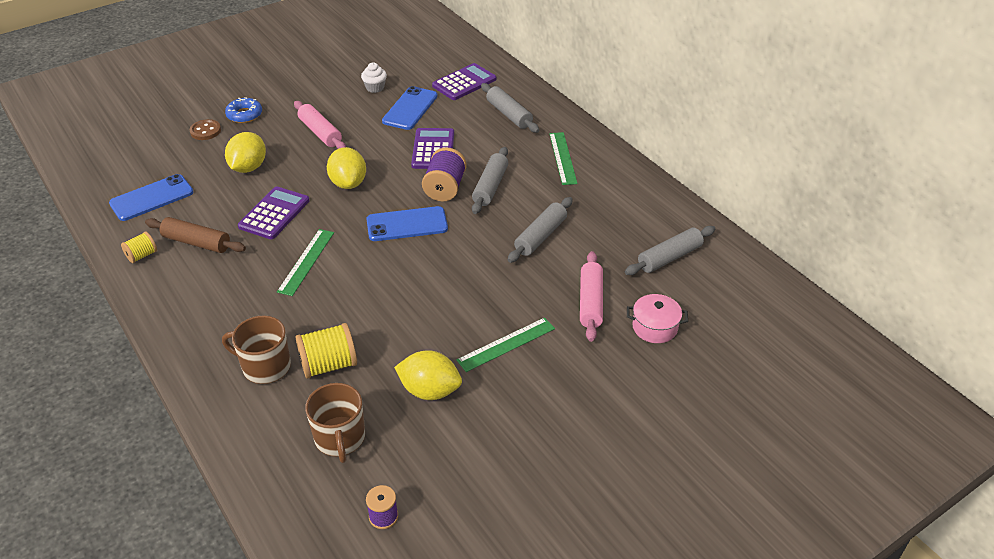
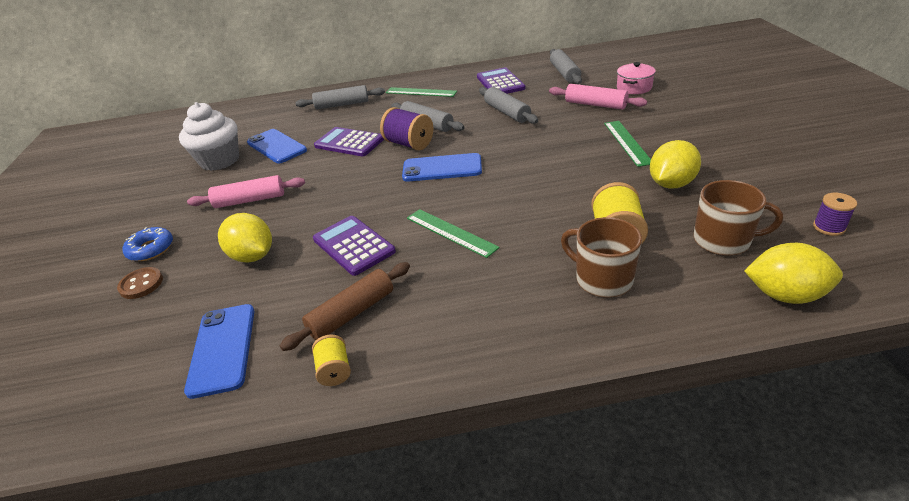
camera: 60 degrees left, 5 degrees down
brown mug [222,316,291,384] -> brown mug turned 90 degrees clockwise [561,217,642,298]
yellow lemon [327,147,366,189] -> yellow lemon moved to [744,243,843,304]
white cupcake [361,62,387,93] -> white cupcake [179,102,239,171], size x2.01
blue phone [366,206,448,241] -> blue phone turned 75 degrees clockwise [402,153,482,182]
purple calculator [432,63,496,100] -> purple calculator moved to [477,67,525,94]

